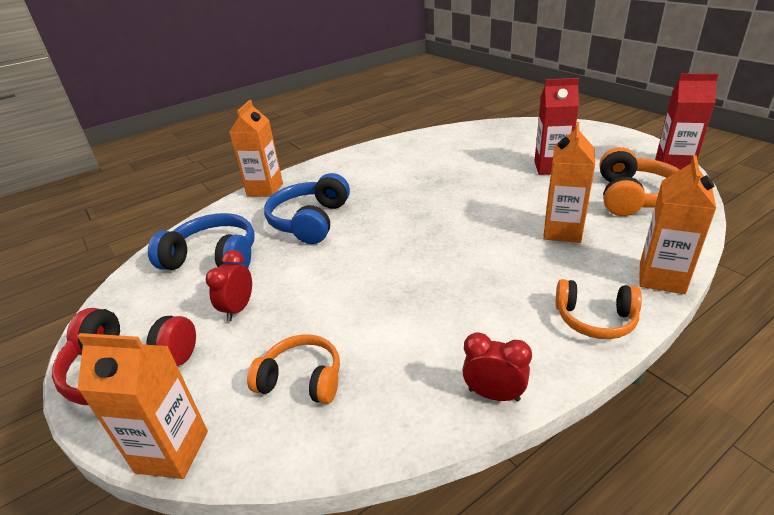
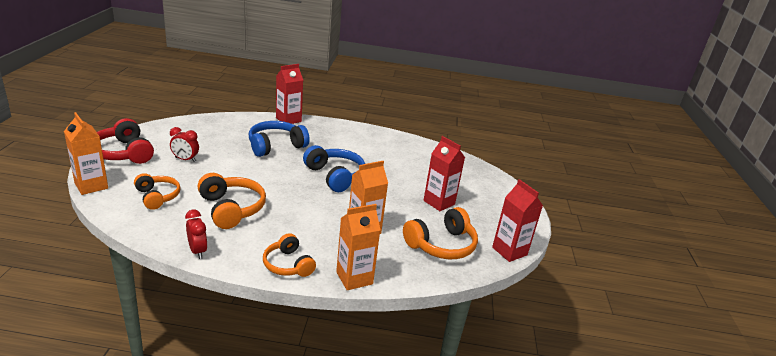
camera: 35 degrees right, 5 degrees down
blue headphones [148,213,255,270] -> blue headphones moved to [303,145,365,192]
red clock [206,250,252,321] -> red clock turned 135 degrees counterclockwise [170,127,199,162]
orange carton [229,100,283,197] -> red carton [276,64,303,124]
none -> orange headphones [197,173,266,229]

